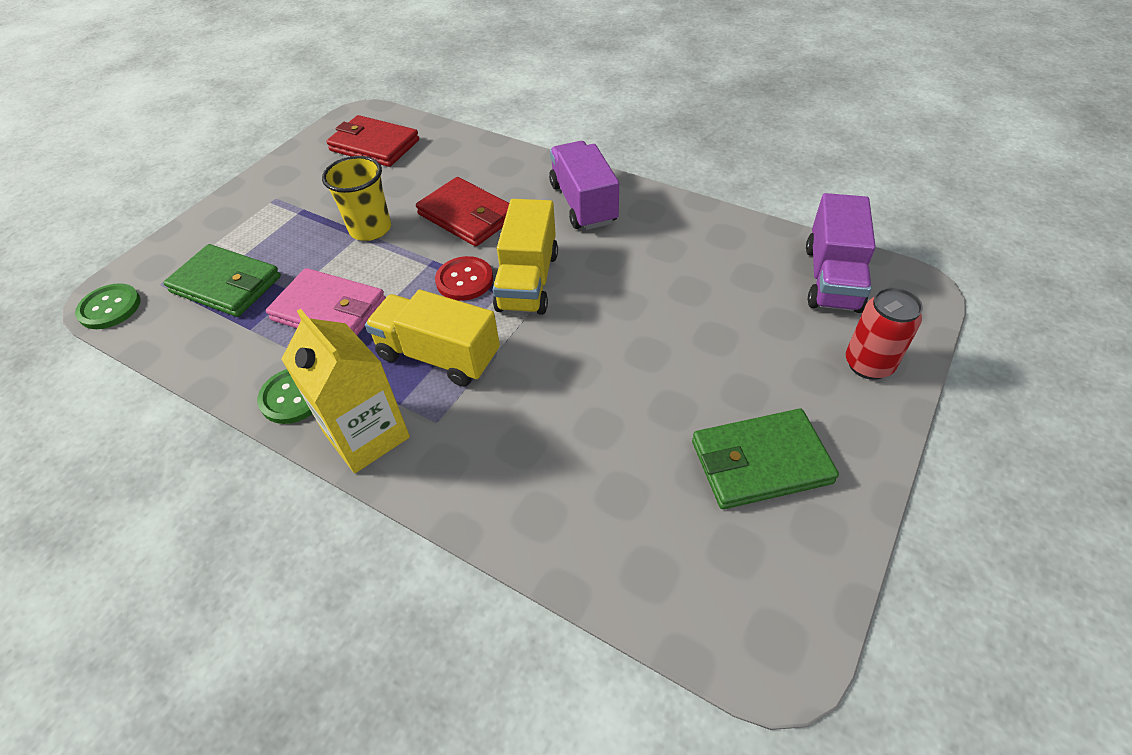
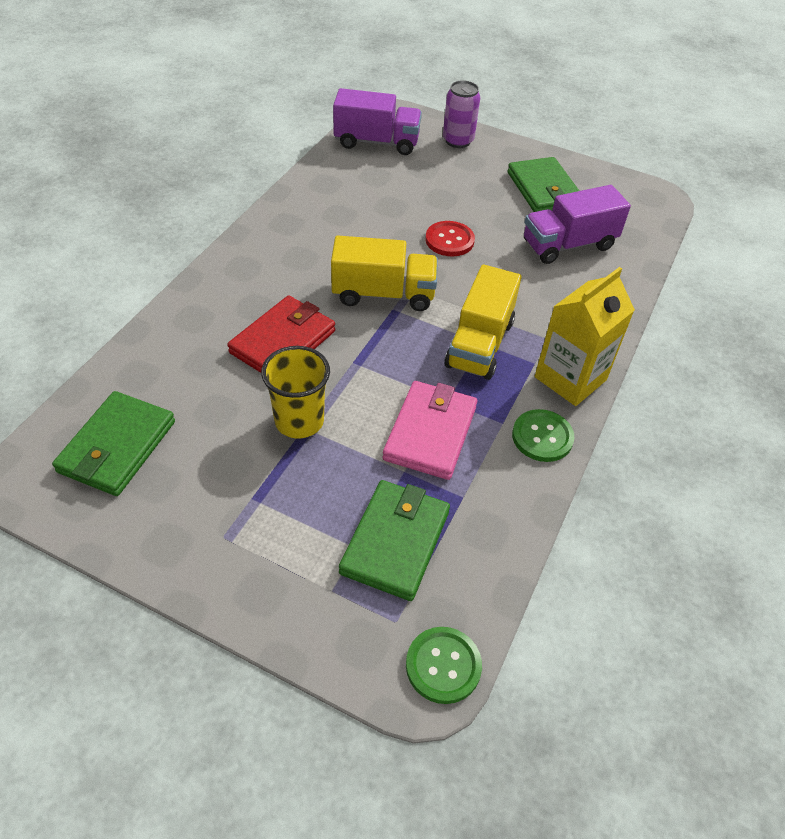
camera: 100 degrees left, 0 degrees up
red wallet [326,115,419,167] -> green wallet [52,391,175,496]
red button [435,256,493,301] -> red button moved to [425,221,475,256]
purple truck [549,141,619,230] -> purple truck moved to [524,185,631,264]
red can [846,287,923,380] -> purple can [443,80,480,148]

